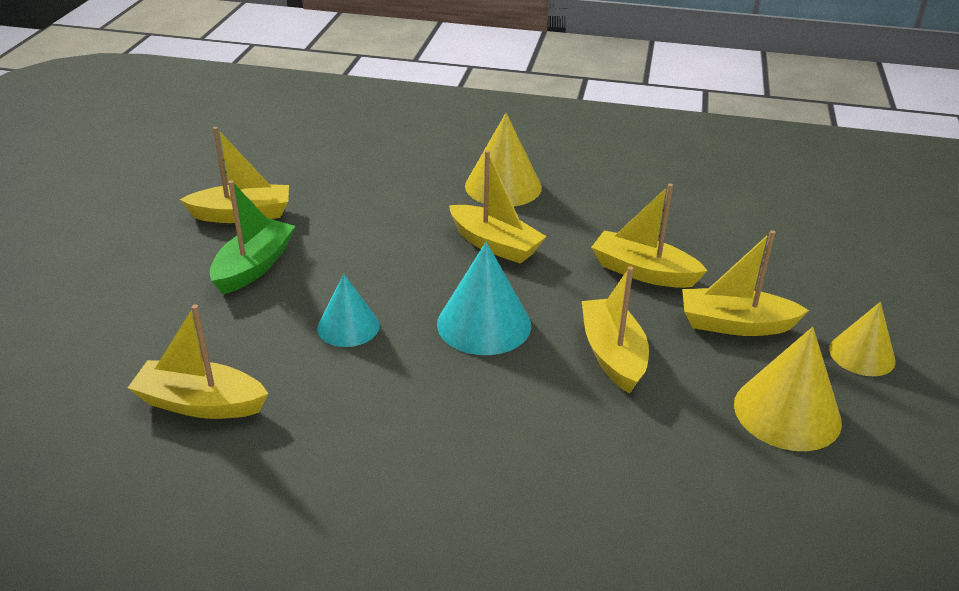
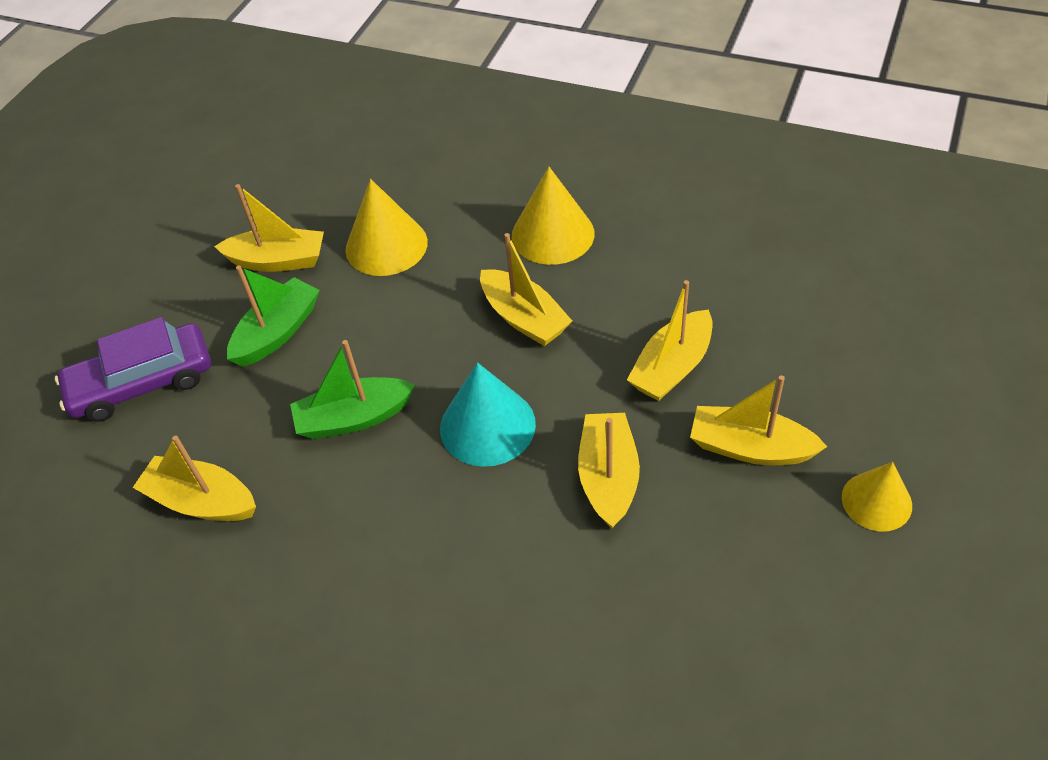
camera: 15 degrees right, 15 degrees up
turquoise cone [317,274,380,347] -> green boat [290,340,415,439]
yellow boat [591,184,708,288] -> yellow boat turned 90 degrees counterclockwise [627,280,713,401]
yellow cone [734,327,842,451] -> yellow cone moved to [346,179,428,276]
none -> purple car [55,317,211,422]

